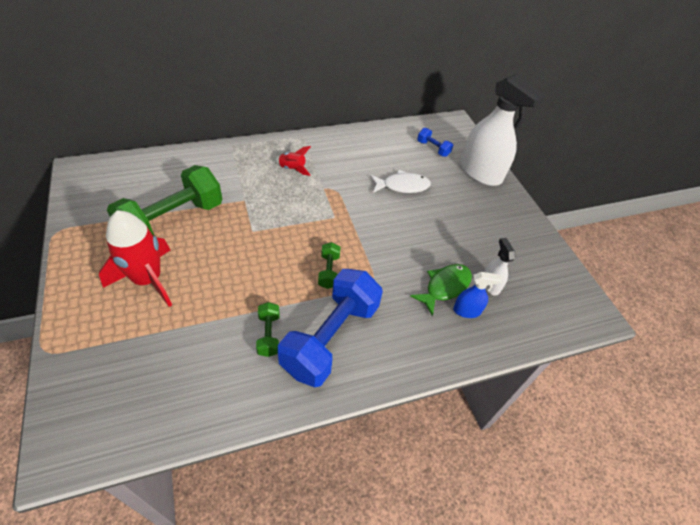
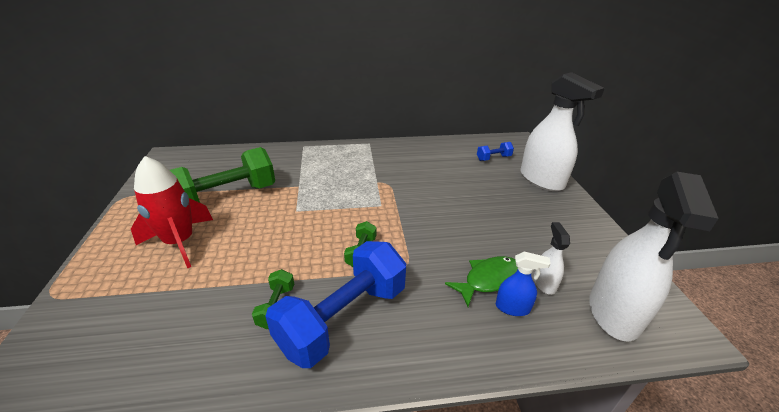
camera: 15 degrees right, 15 degrees down
red rocket [275,146,311,176] -> none
white fish [370,170,431,193] -> none
blue dumbbell [417,128,453,157] -> blue dumbbell turned 75 degrees counterclockwise [477,142,514,161]
none -> white spray bottle [589,172,719,342]

